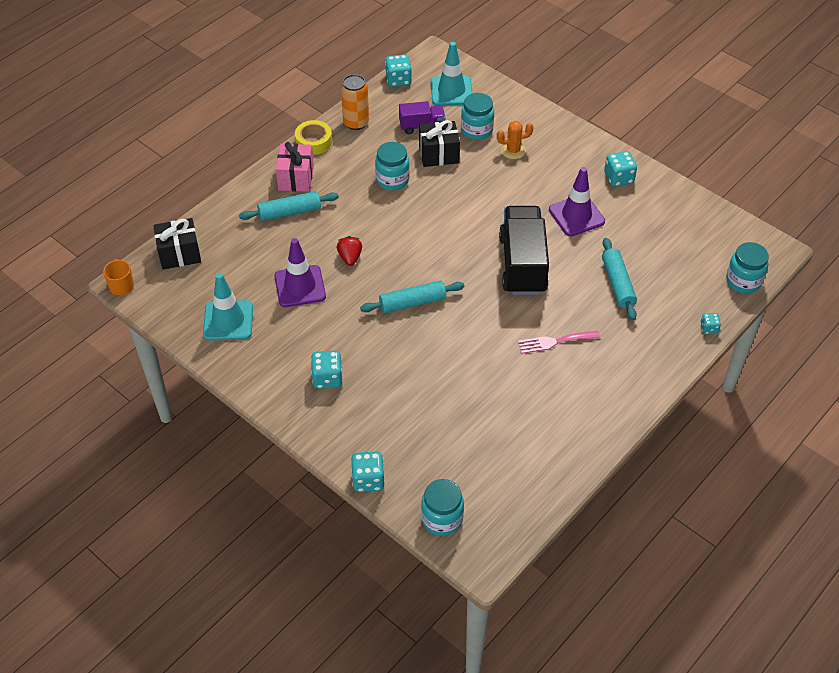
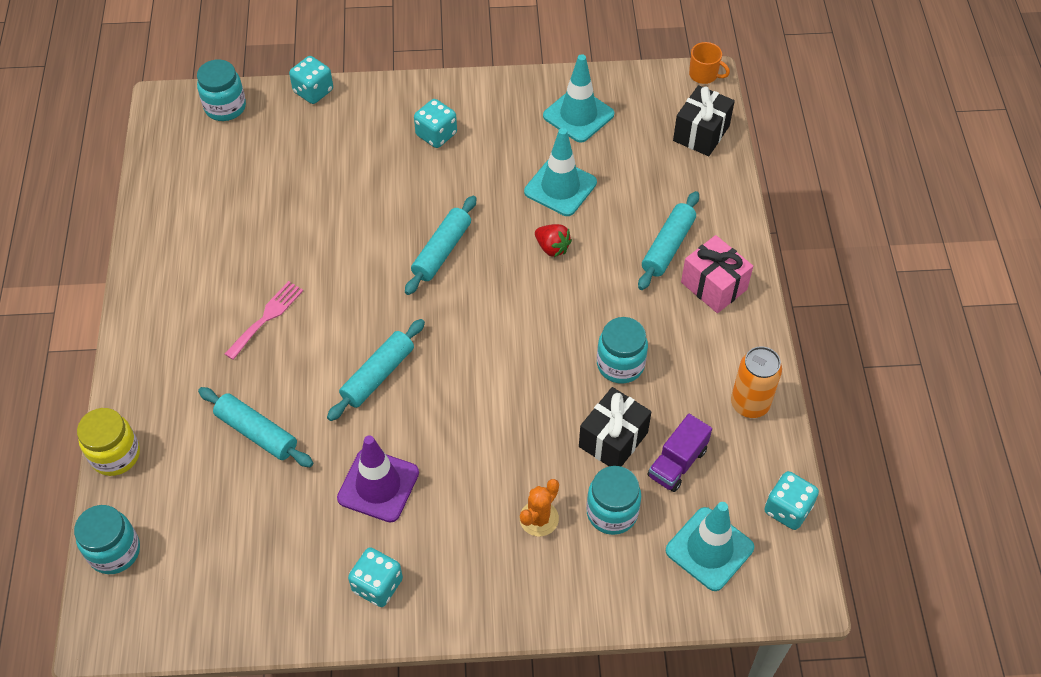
camera: 135 degrees right, 5 degrees up
purple traffic cone [274,238,326,307] -> turquoise traffic cone [524,128,597,216]
yellow tape [295,120,332,155] -> none
black truck [499,206,549,295] -> turquoise rolling pin [327,319,425,421]
turquoise dice [700,313,721,334] -> yellow jar [77,408,140,476]

